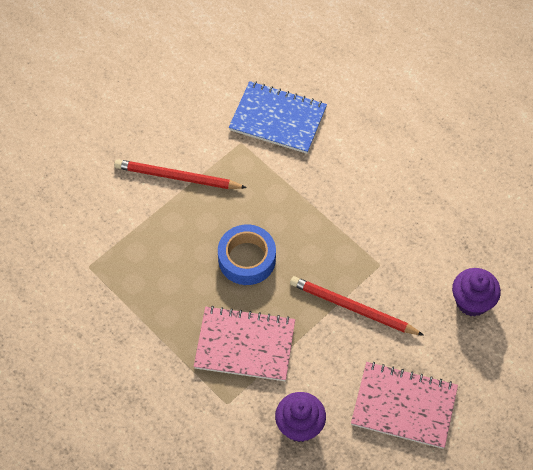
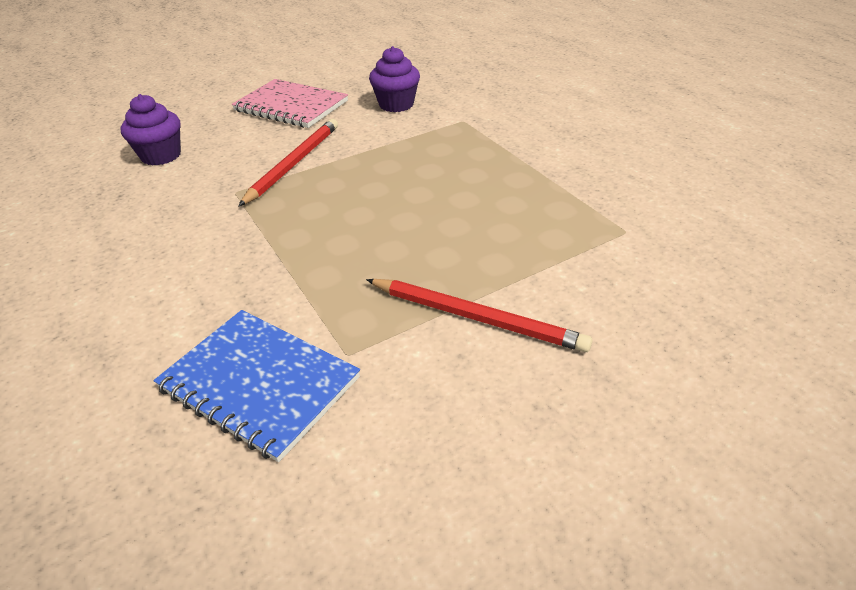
camera: 165 degrees left, 20 degrees down
pink notebook [194,306,295,381] -> none
blue tape [218,224,276,285] -> none
red pencil [290,276,424,336] -> red pencil turned 105 degrees counterclockwise [238,119,338,206]

